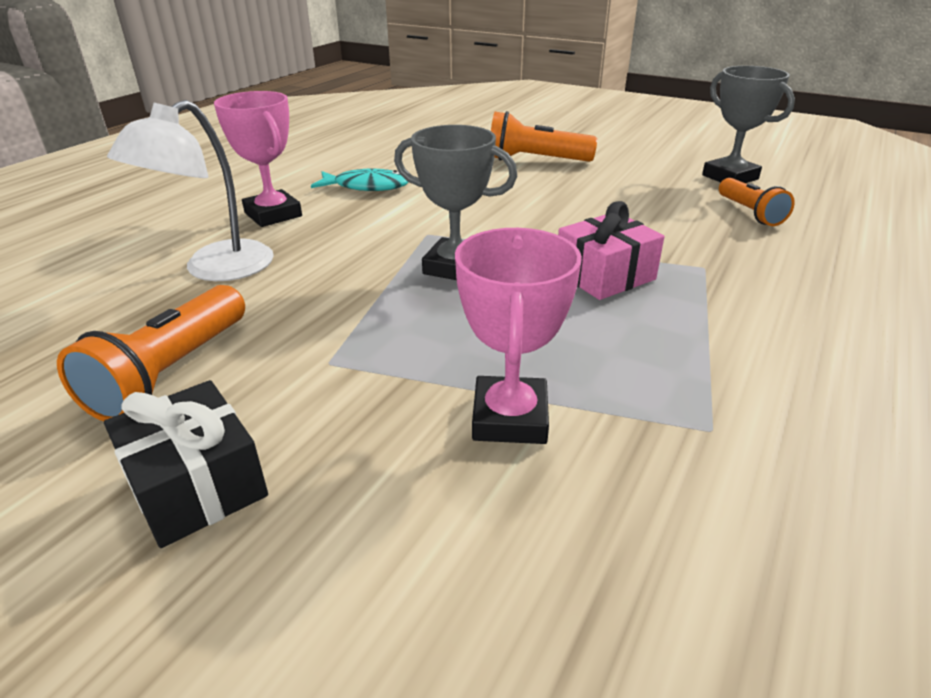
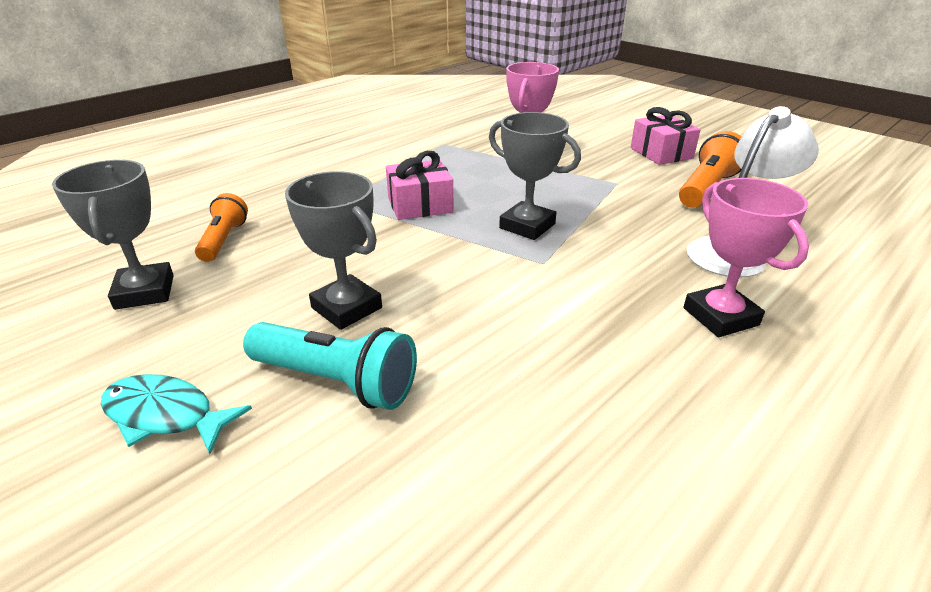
camera: 165 degrees left, 0 degrees up
black gift [104,380,268,548] -> pink gift [631,107,701,165]
turquoise fish [311,168,409,191] -> turquoise fish moved to [101,374,252,454]
orange flashlight [491,111,597,162] -> turquoise flashlight [243,322,417,410]
none -> grey trophy [285,171,382,330]

